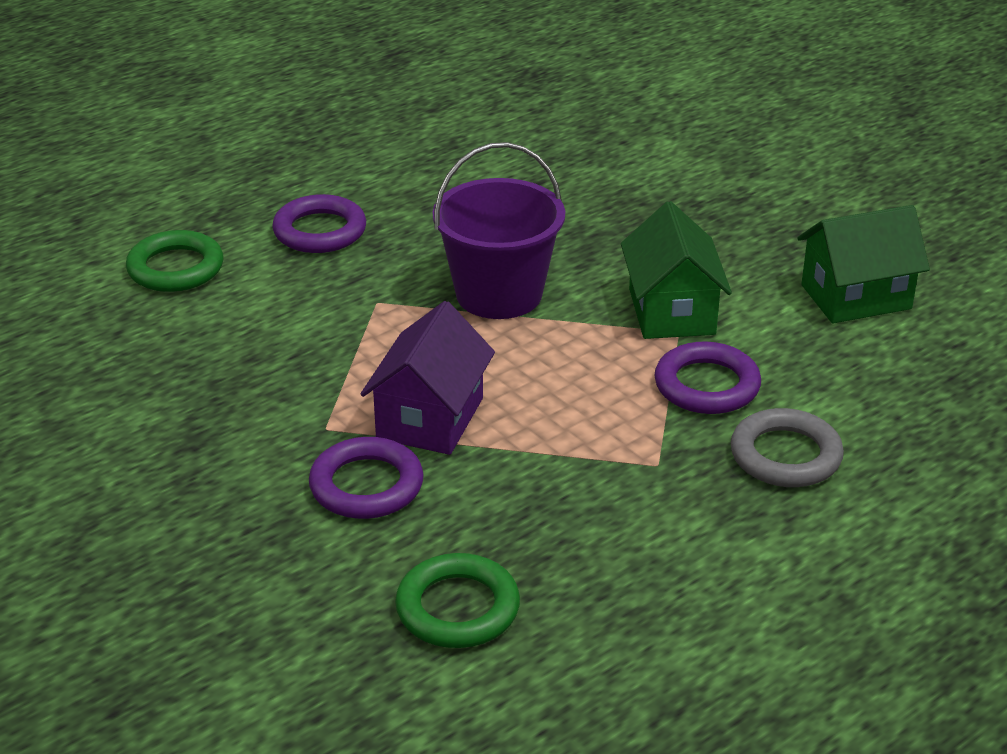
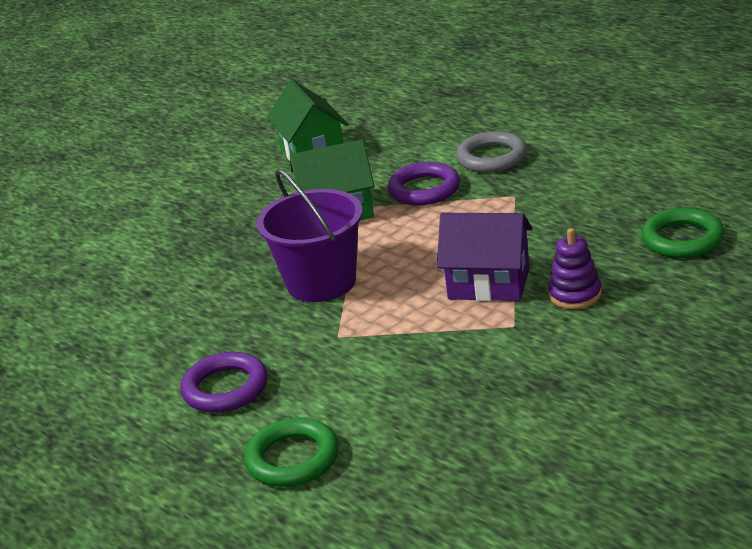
camera: 90 degrees left, 5 degrees down
purple ring [309,437,424,519] -> purple stacking toy [548,228,602,309]

